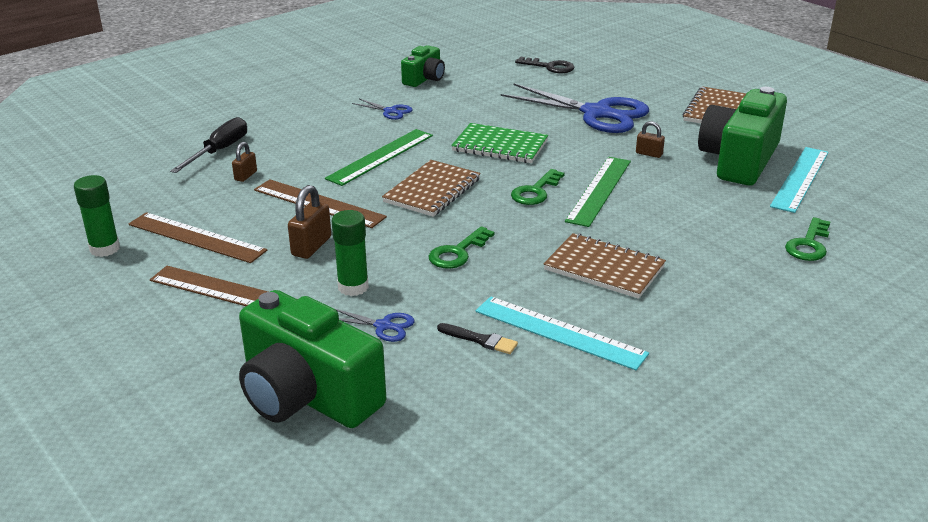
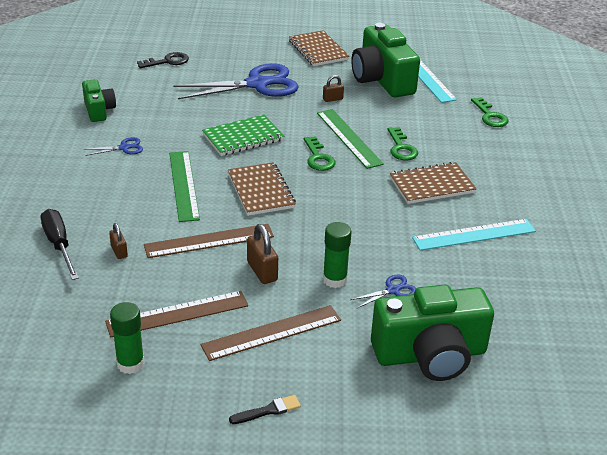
camera: 50 degrees left, 5 degrees up
green key [429,226,495,269] -> green key moved to [387,127,418,160]
black brush [437,323,518,354] -> black brush moved to [229,395,301,424]

